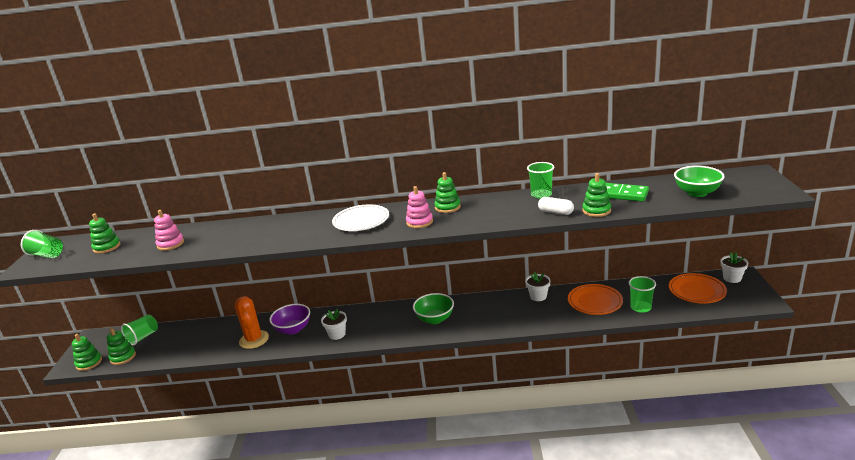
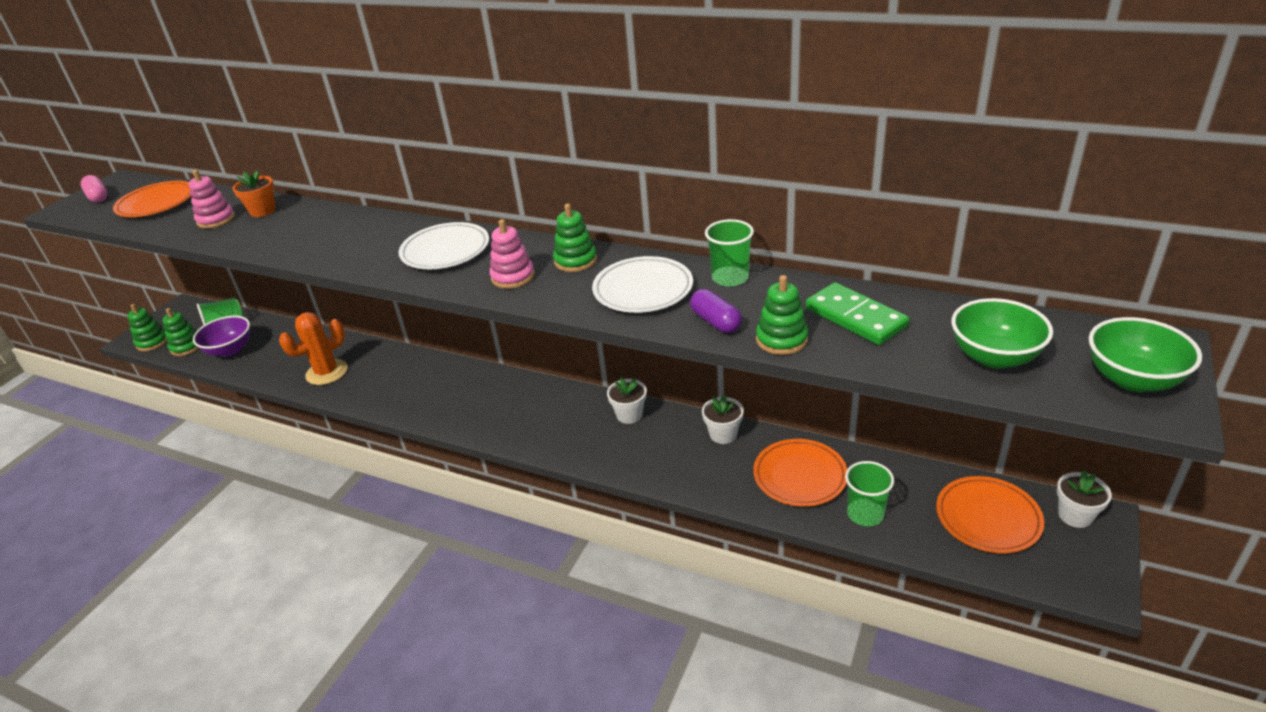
camera: 25 degrees right, 10 degrees up
green cup [21,230,63,258] -> pink capsule [81,175,107,202]
green stacking toy [89,214,121,254] -> orange plate [113,181,191,217]
orange cactus [235,296,269,349] -> orange cactus turned 45 degrees clockwise [279,312,348,385]
purple bowl [269,304,310,335] -> purple bowl moved to [193,316,250,357]
white flower pot [321,309,347,340] -> white flower pot moved to [607,377,647,424]
green bowl [413,293,454,324] -> green bowl moved to [1089,317,1202,392]
white capsule [538,197,574,215] -> purple capsule [690,289,742,333]
none -> orange flower pot [232,171,276,217]
none -> white plate [592,256,693,313]

